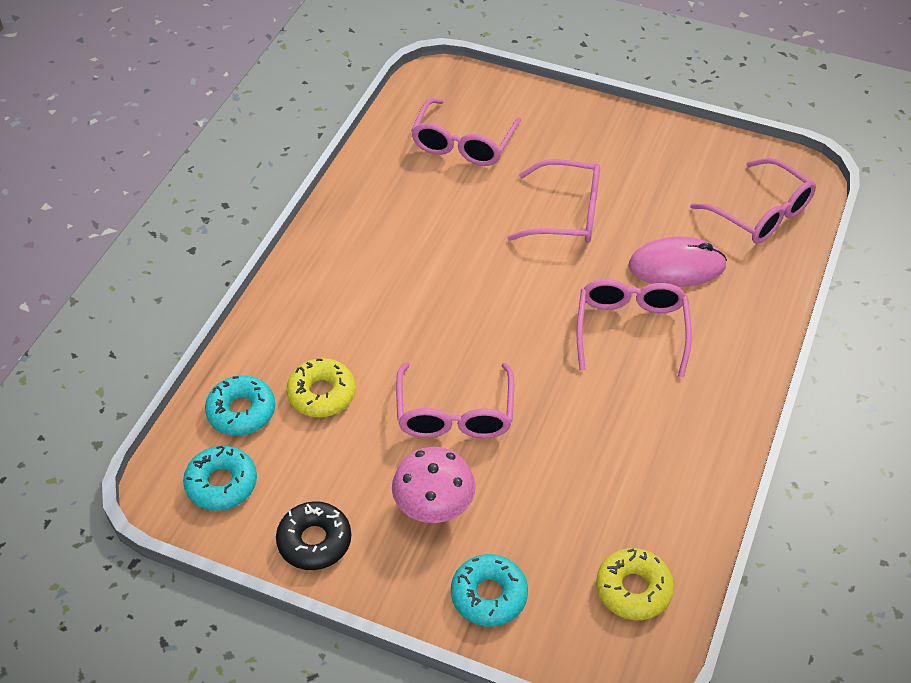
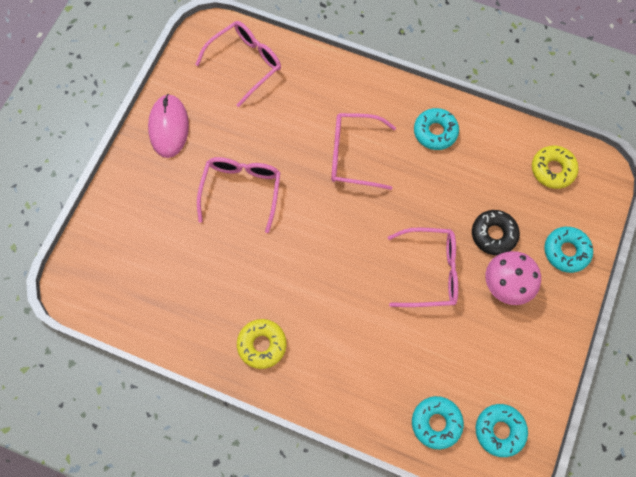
camera: 90 degrees left, 20 degrees up
black donut [276,501,351,570] -> black donut moved to [472,210,520,255]
yellow donut [287,358,356,417] -> yellow donut moved to [237,319,287,369]
pink glasses [411,98,521,166] -> none
pink mouse [628,237,727,287] -> pink mouse moved to [148,94,189,158]
none -> turquoise donut [414,108,459,150]

